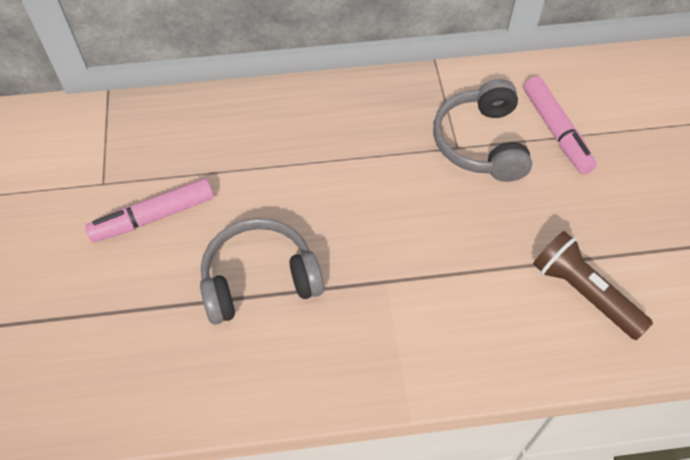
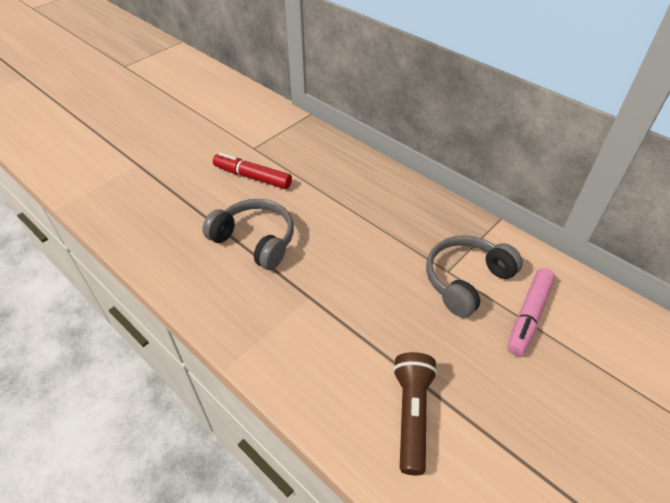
camera: 50 degrees right, 10 degrees down
pink marker [85,178,214,242] -> red marker [213,153,292,189]

